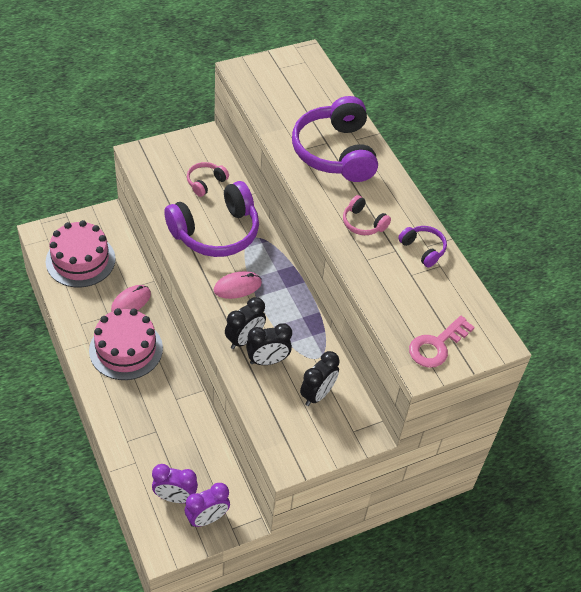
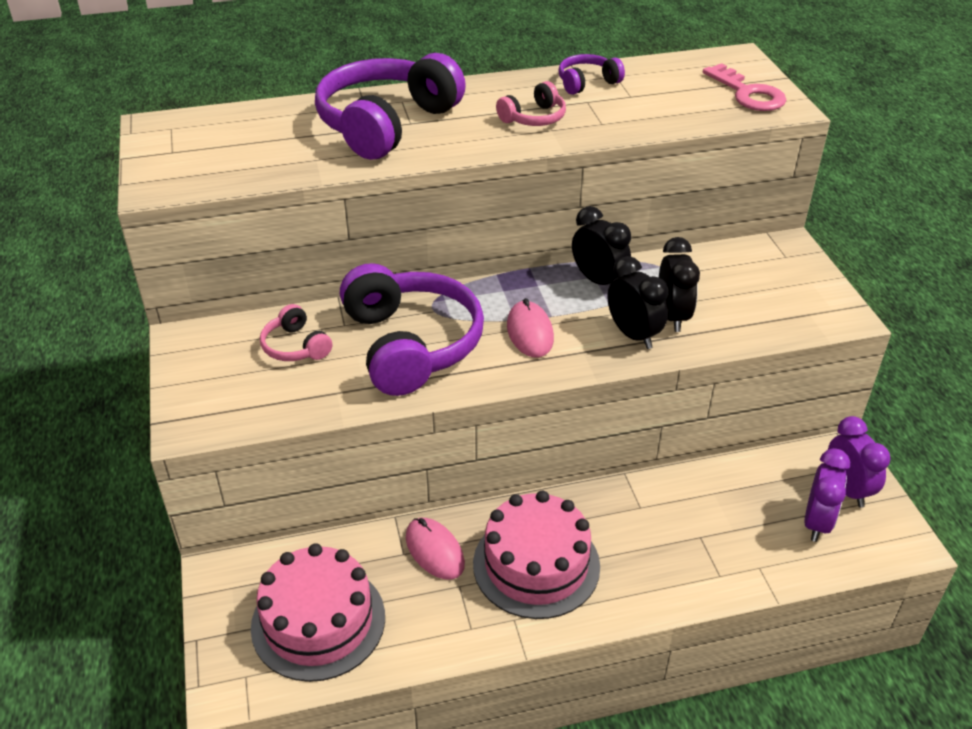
camera: 75 degrees left, 10 degrees down
purple headphones [292,96,378,182] -> purple headphones turned 120 degrees clockwise [315,53,466,160]
black clock [300,351,340,406] -> black clock moved to [572,206,631,285]

